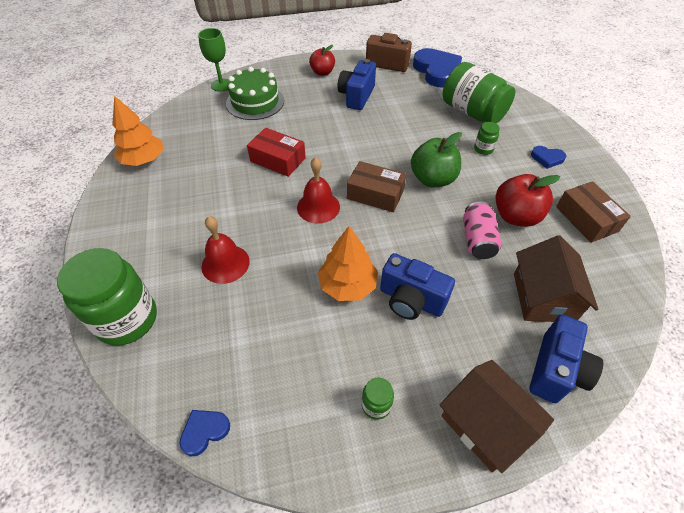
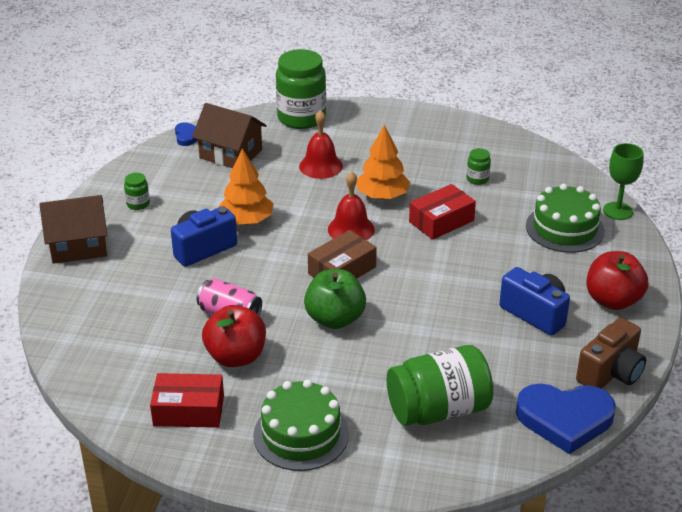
camera: 115 degrees right, 15 degrees down
orange tree [112,96,164,166] -> orange tree moved to [357,125,410,199]
red apple [309,45,335,76] -> red apple [586,251,648,310], size x1.51
green jar [474,122,500,155] -> green jar moved to [467,148,491,185]
brown house [514,235,599,322] -> brown house moved to [192,103,267,168]
blue camera [529,315,603,403] -> none
blue heart [531,146,566,169] -> green cake [253,379,349,471]
brown box [556,181,631,243] -> red box [150,373,224,428]

